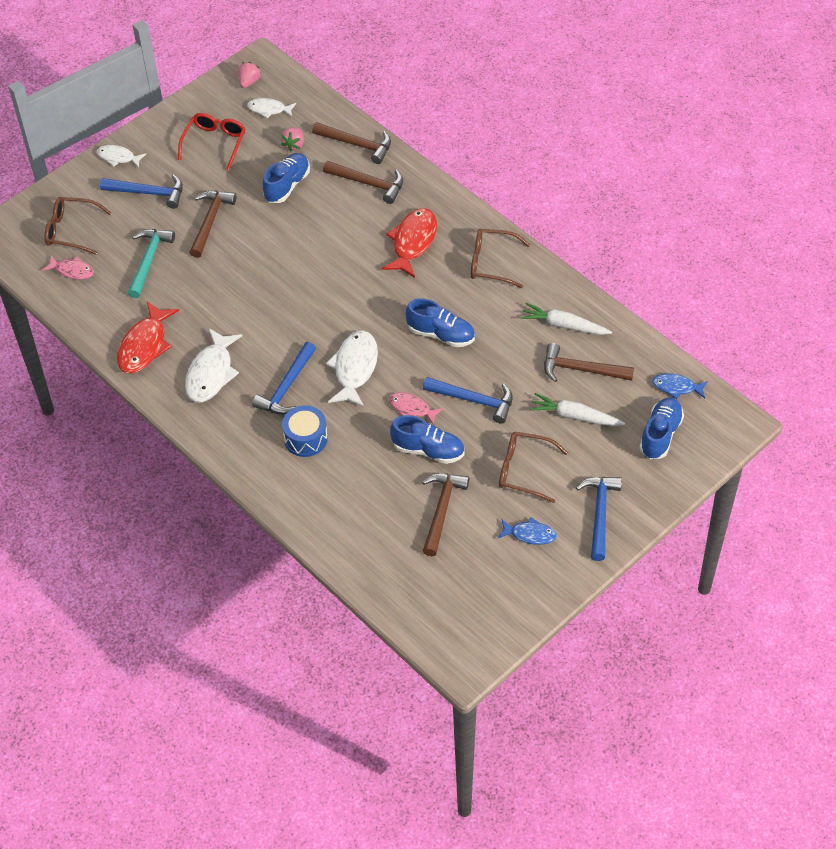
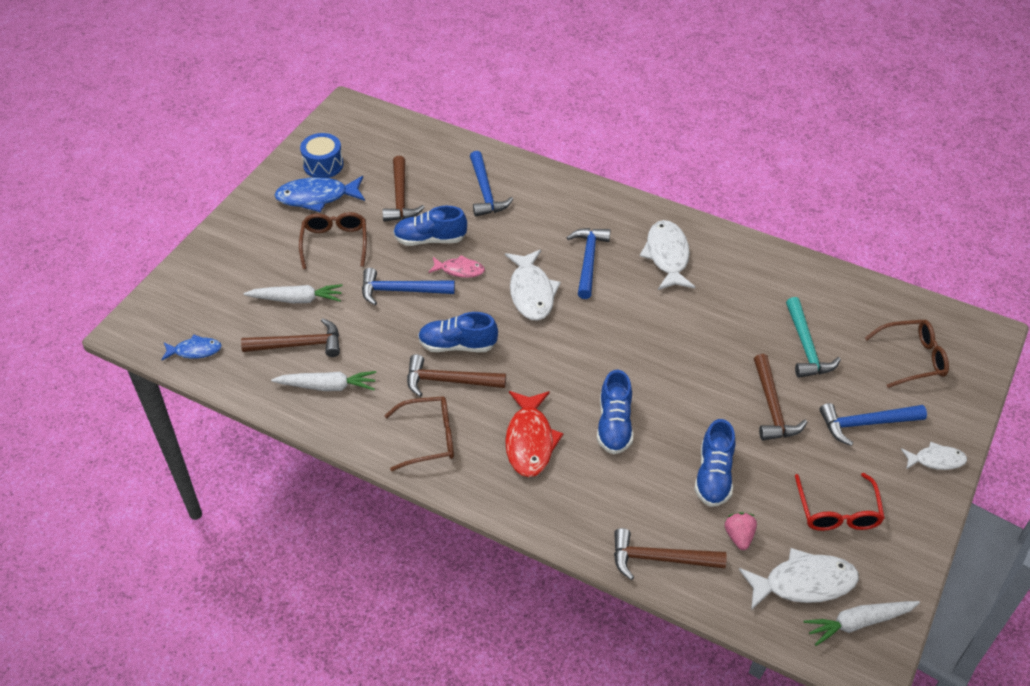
camera: 160 degrees right, 5 degrees down
pink fish [42,256,94,279] -> none
red fish [117,301,179,373] -> none
pink strawberry [238,62,261,88] -> white carrot [804,601,920,646]
white fish [247,98,296,119] -> white fish [739,548,859,610], size x1.70
blue drum [282,405,328,457] -> blue drum moved to [300,133,343,178]
brown hammer [323,161,403,204] -> brown hammer moved to [407,354,506,397]
blue fish [498,517,557,545] -> blue fish [274,176,365,212], size x1.70
brown glasses [499,432,568,503] -> brown glasses turned 90 degrees counterclockwise [299,212,367,269]
blue hammer [576,477,622,561] -> blue hammer moved to [470,151,513,217]
blue shoe [640,397,684,459] -> blue shoe moved to [597,370,633,454]

